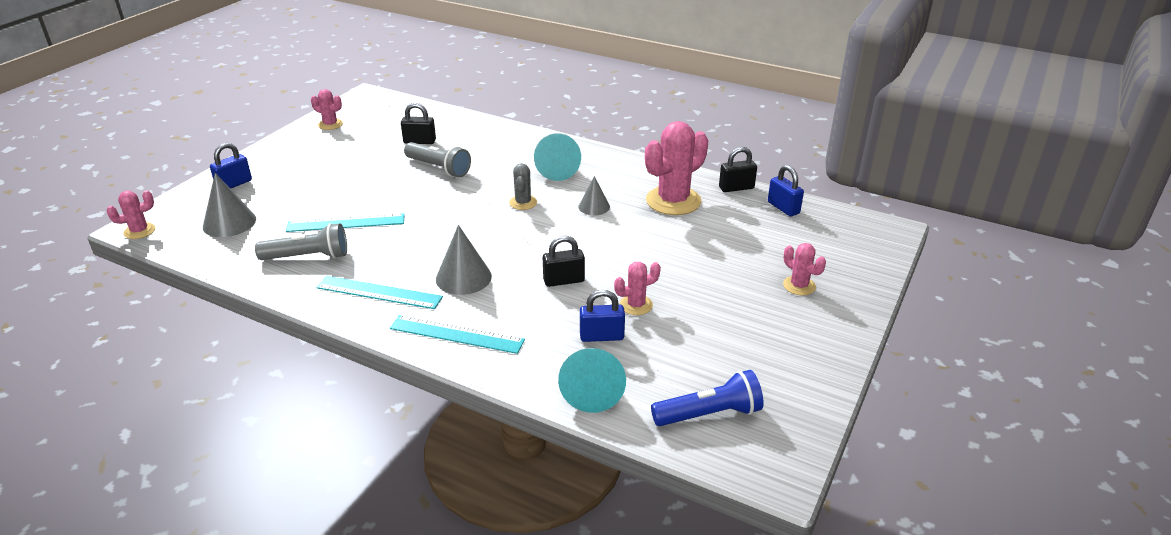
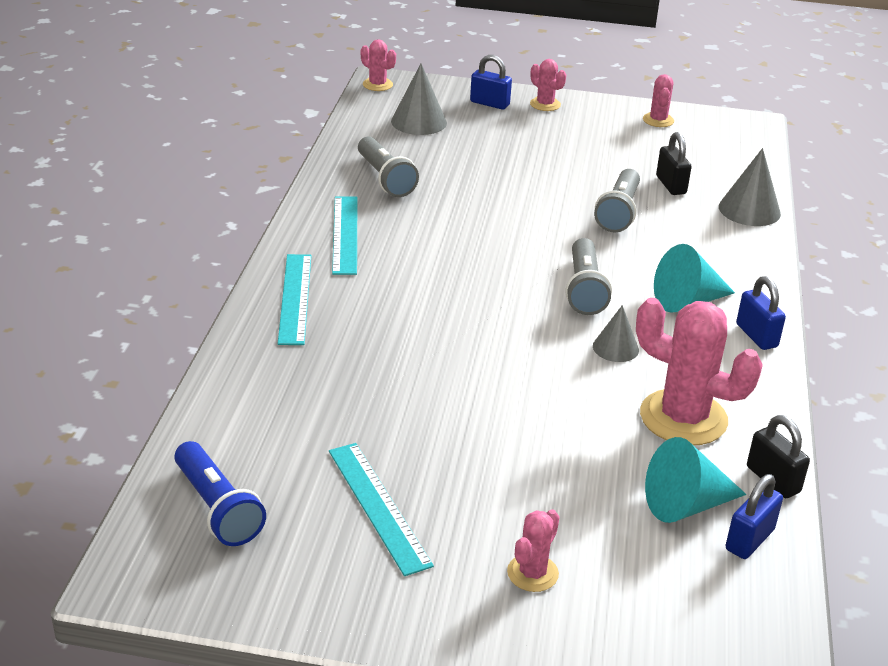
camera: 70 degrees right, 0 degrees up
turquoise ruler [286,213,405,232] -> turquoise ruler moved to [329,443,434,576]
grey cone [436,225,492,295] -> grey cone moved to [719,148,781,226]
grey cactus [509,163,537,210] -> grey flashlight [566,238,612,315]
black padlock [543,236,585,287] -> none
turquoise cone [558,348,626,413] -> turquoise cone moved to [645,437,746,523]
blue padlock [580,290,625,342] -> blue padlock moved to [736,276,786,350]
pink cactus [614,262,661,315] -> pink cactus moved to [530,59,566,111]

